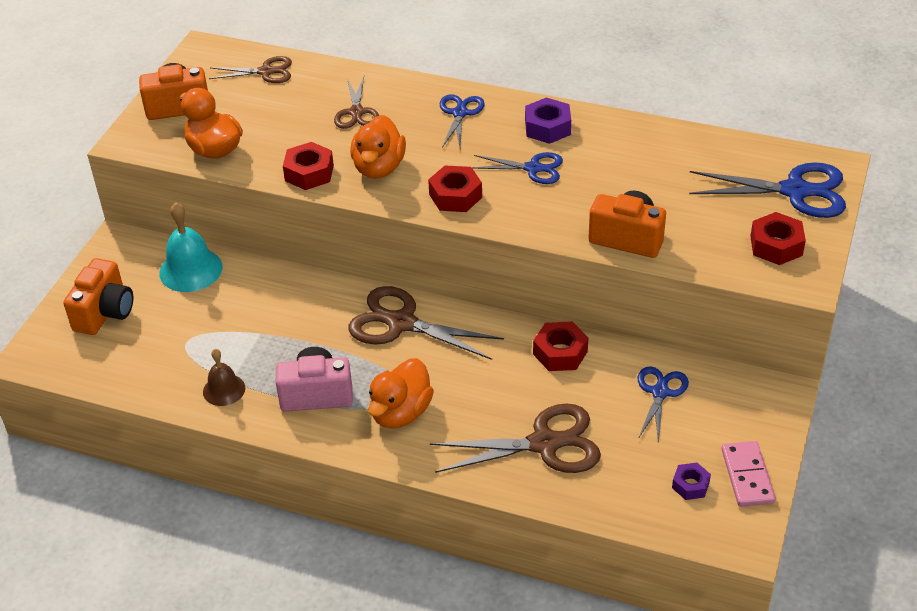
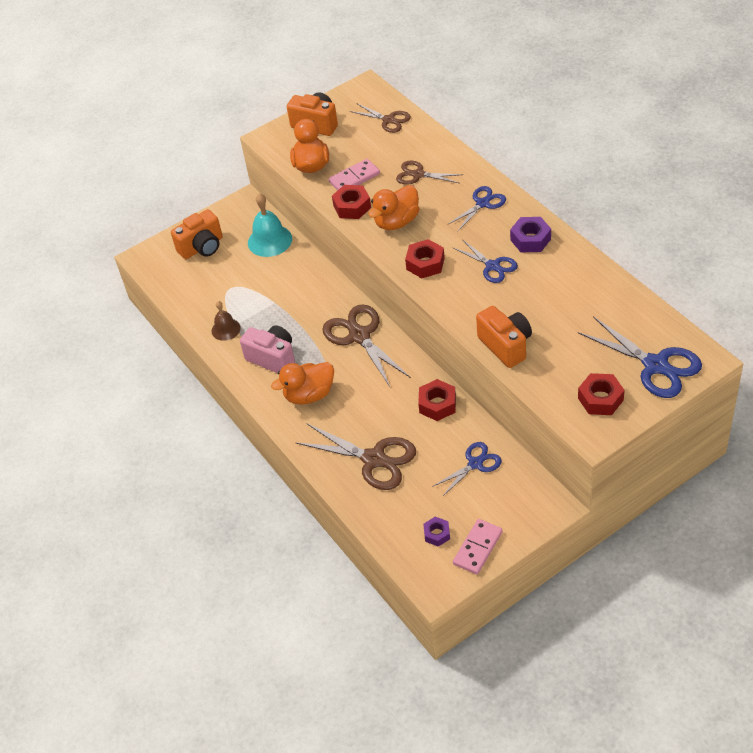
camera: 40 degrees right, 5 degrees up
brown scissors [334,77,379,129] -> brown scissors turned 75 degrees clockwise [396,161,463,185]
none -> pink domino [329,159,380,191]

